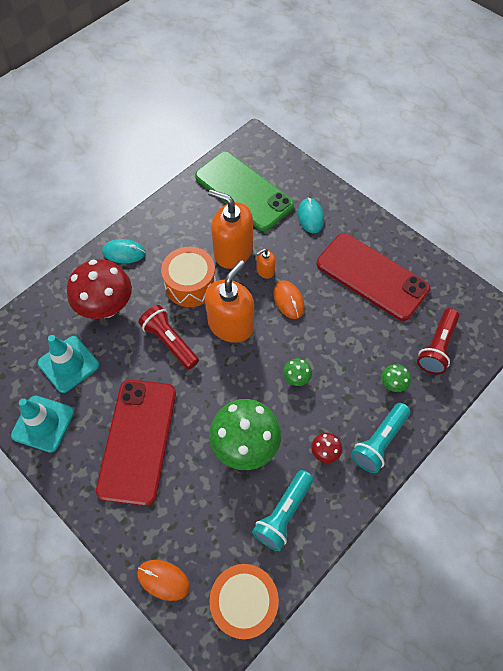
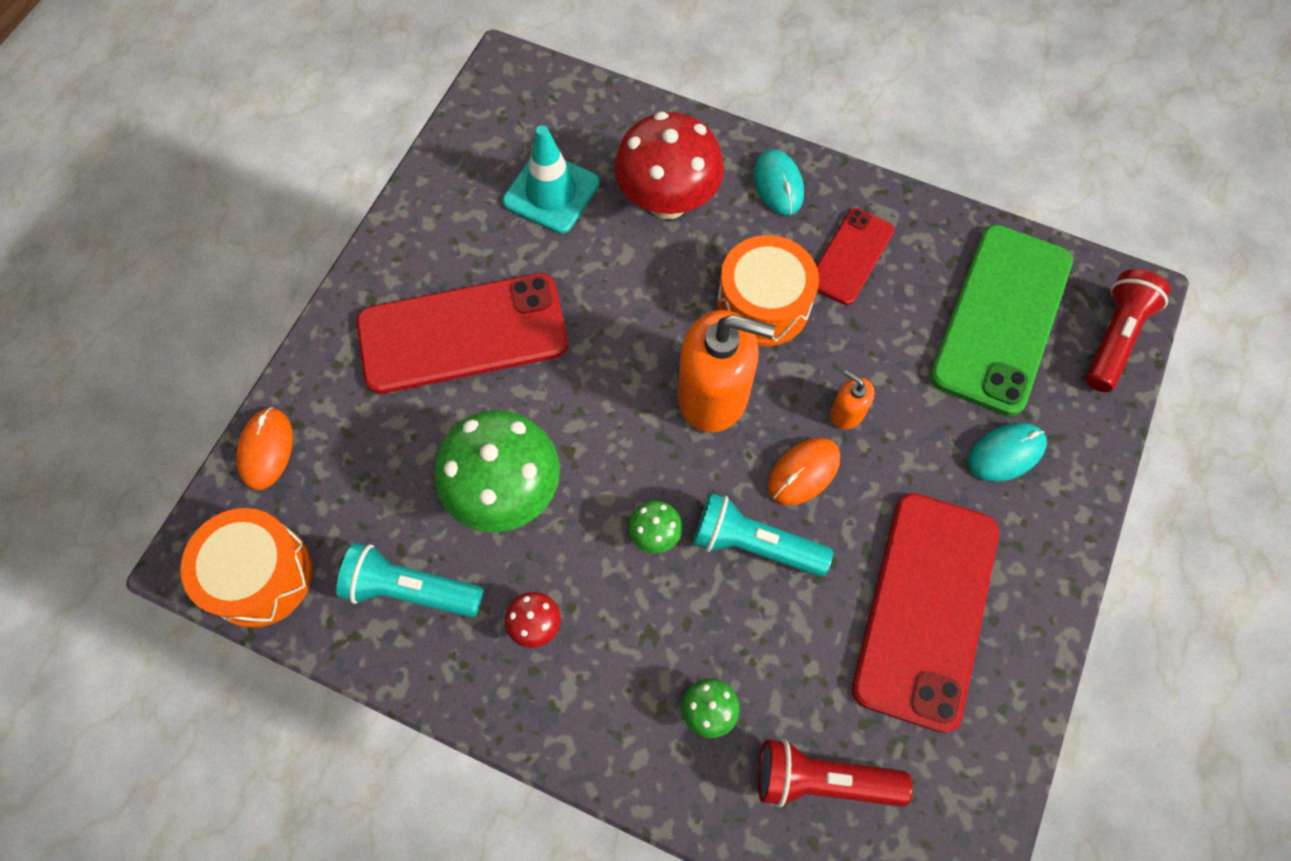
camera: 70 degrees right, 5 degrees up
turquoise traffic cone [11,395,74,453] -> none
red flashlight [139,305,199,370] -> red flashlight moved to [1086,269,1171,392]
orange soap dispenser [208,189,253,269] -> none
turquoise flashlight [351,403,410,473] -> turquoise flashlight moved to [693,493,833,577]
none -> red phone [817,208,894,305]

